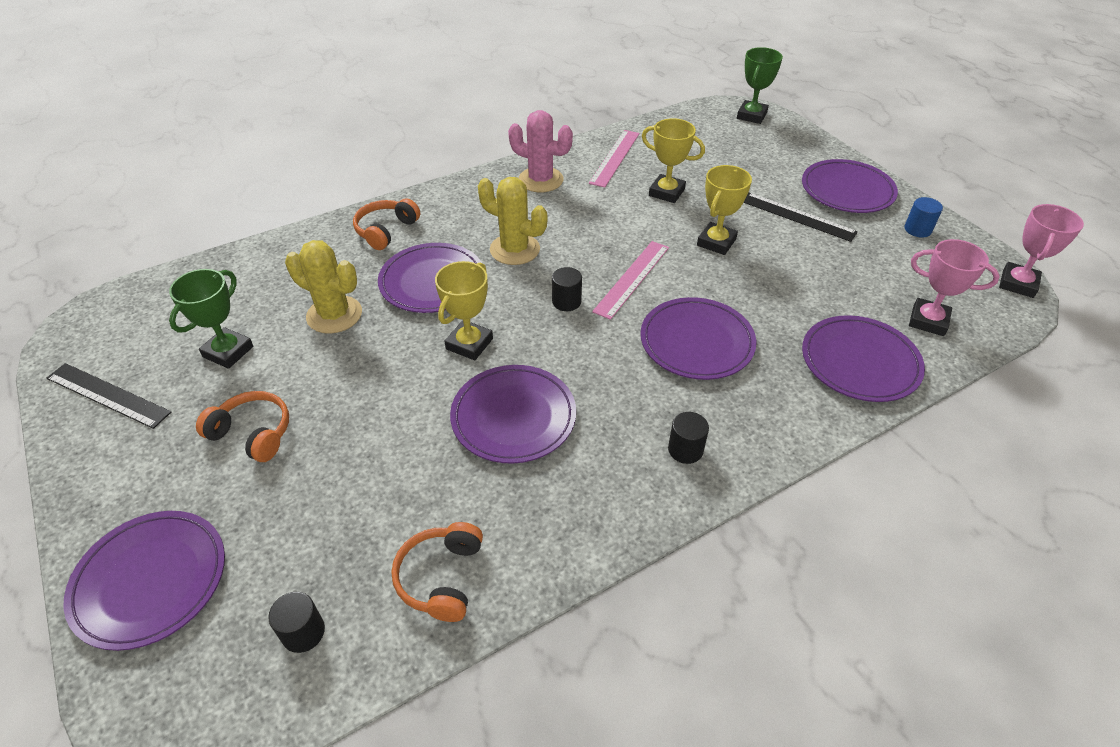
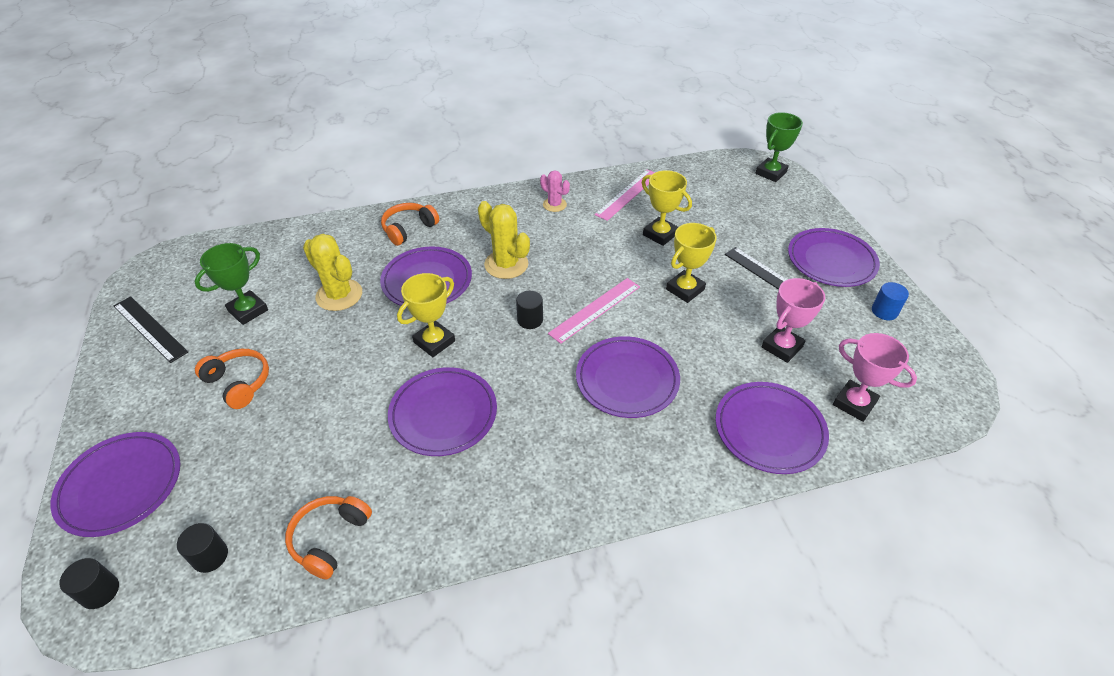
camera: 15 degrees right, 0 degrees up
pink cactus [508,110,573,192] -> pink cactus [540,170,570,212], size x0.60
black cylinder [668,412,709,464] -> black cylinder moved to [59,558,119,609]
pink trophy [999,204,1084,298] -> pink trophy moved to [762,278,825,363]

